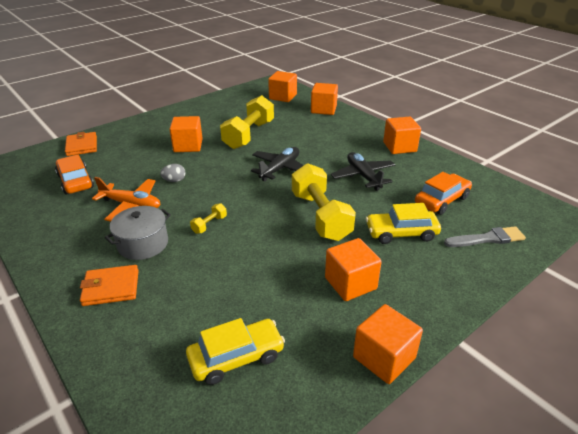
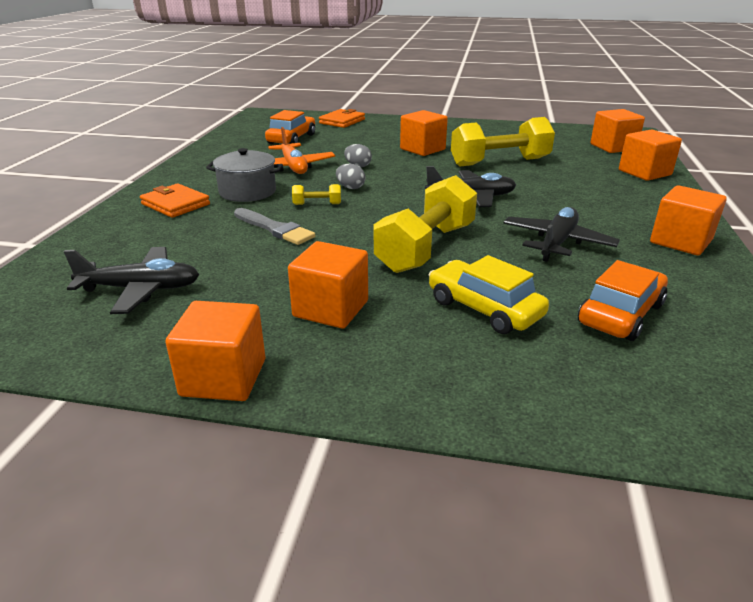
camera: 50 degrees right, 5 degrees down
yellow car [186,318,285,385] -> black plane [63,247,199,314]
orange car [415,172,472,215] -> orange car turned 60 degrees counterclockwise [578,260,668,341]
grey brush [444,226,526,247] -> grey brush moved to [234,208,315,245]
none -> grey egg [336,164,366,189]

